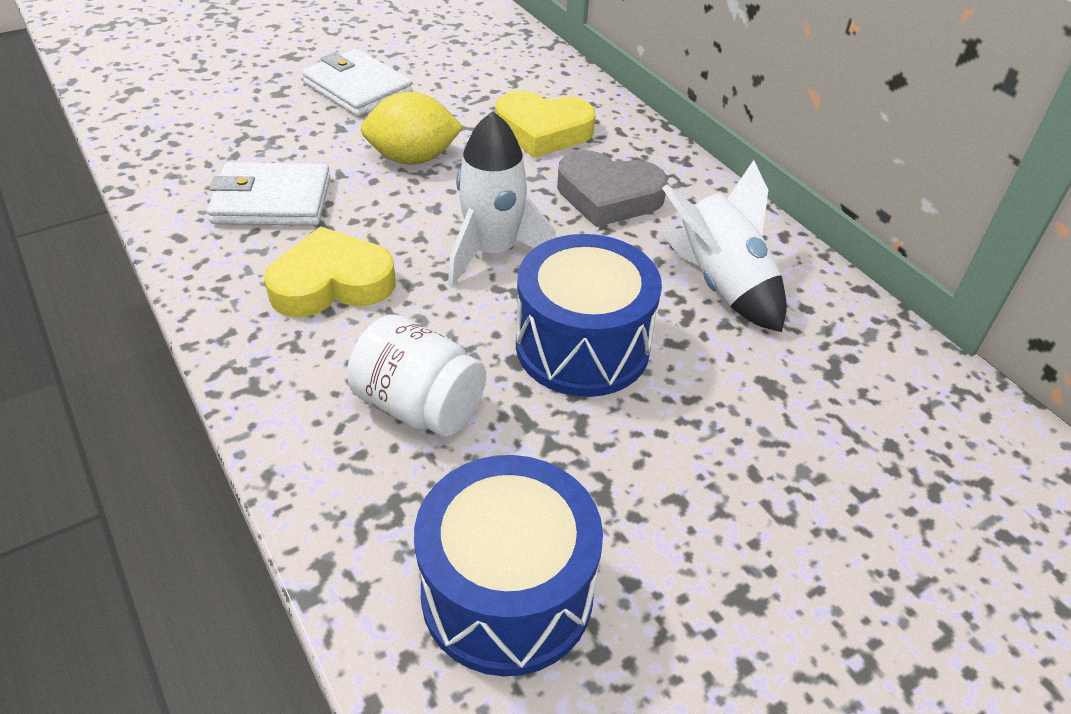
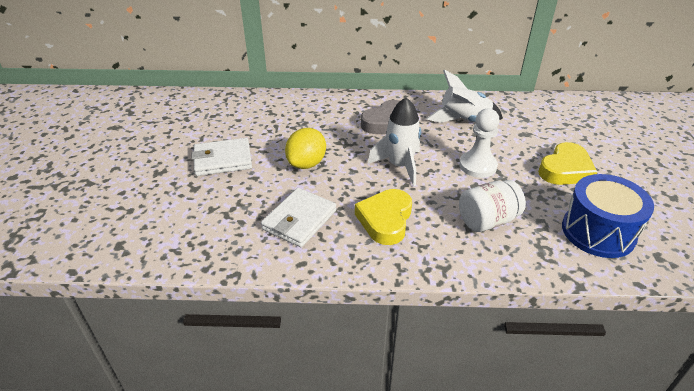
camera: 55 degrees left, 5 degrees down
yellow heart [495,91,596,158] -> yellow heart moved to [538,142,597,185]
blue drum [516,234,662,397] -> white pawn [459,109,500,178]

